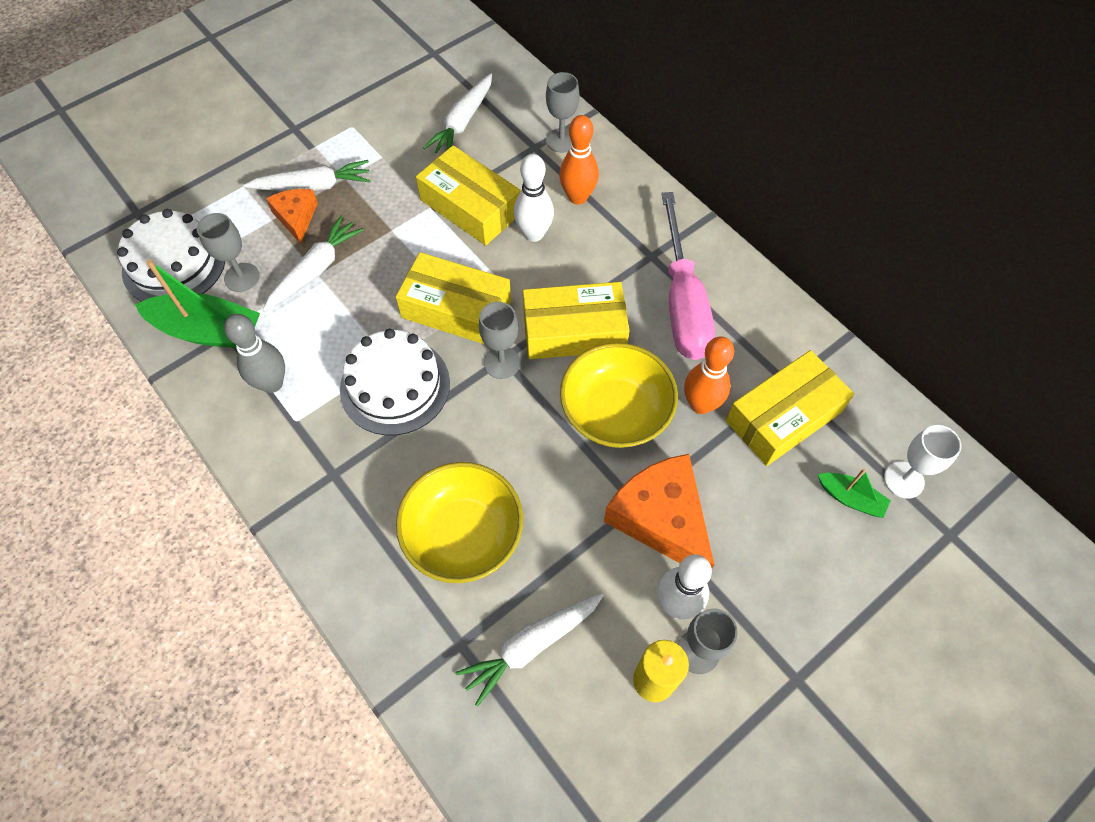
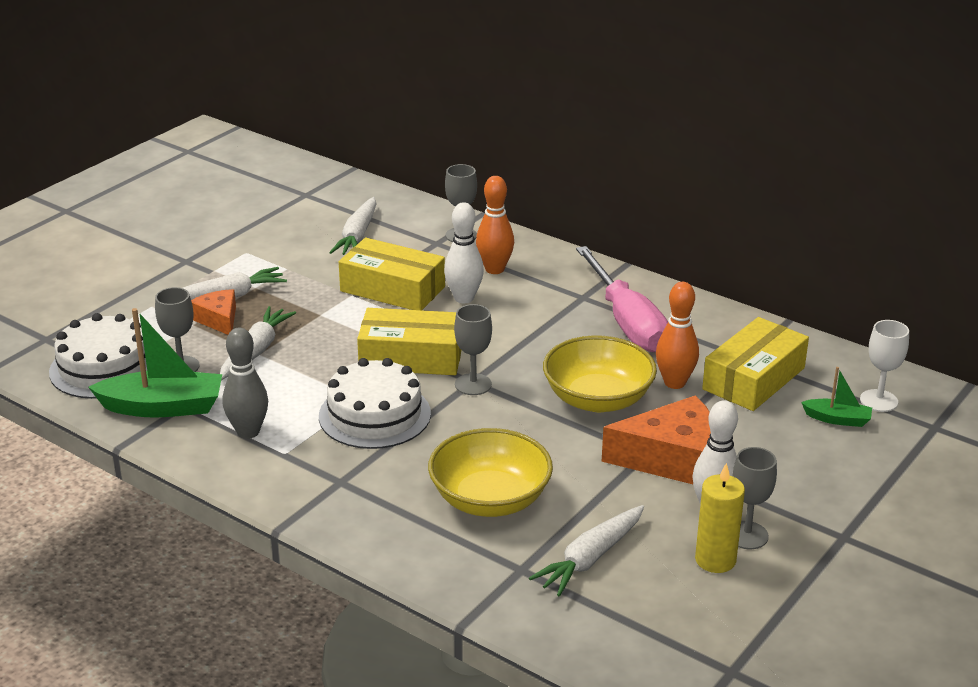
camera: 15 degrees left, 30 degrees down
yellow box [523,282,630,359] -> none
orange cheese [604,454,714,568] -> orange cheese turned 135 degrees clockwise [601,395,711,484]

